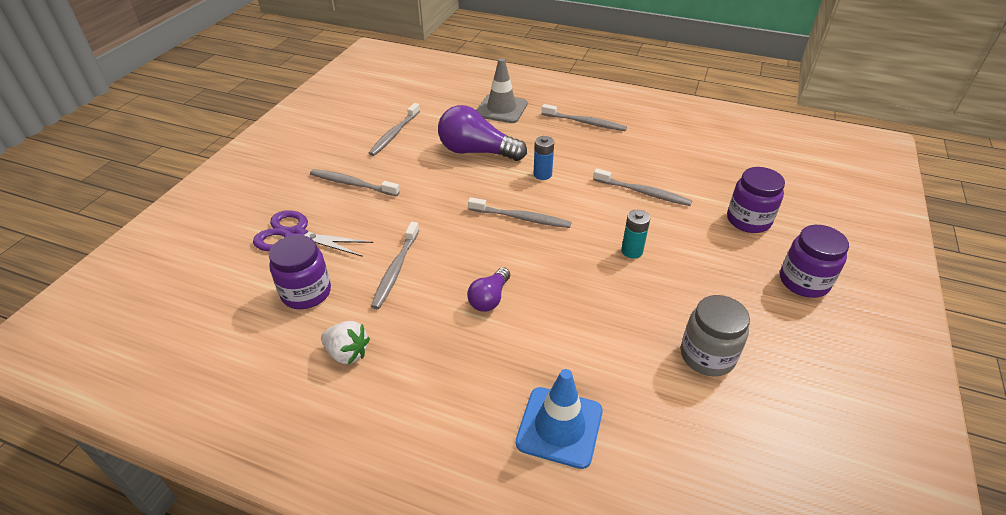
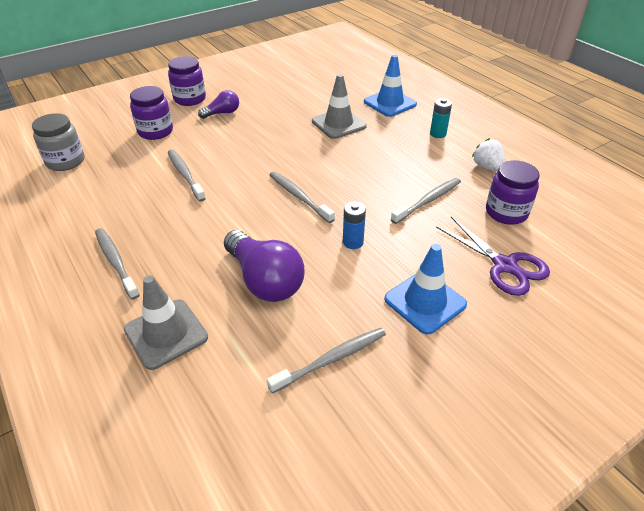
camera: 145 degrees left, 0 degrees up
grey toothbrush [310,169,400,196] -> blue traffic cone [384,244,467,334]
purple light bulb [467,267,510,312] -> purple light bulb moved to [198,90,239,119]
blue battery [534,136,554,180] -> blue battery moved to [343,201,366,249]
turquoise battery [621,210,650,258] -> turquoise battery moved to [430,98,452,138]
grey jar [681,295,750,377] -> grey jar moved to [32,113,84,171]
none -> grey traffic cone [312,74,367,139]

